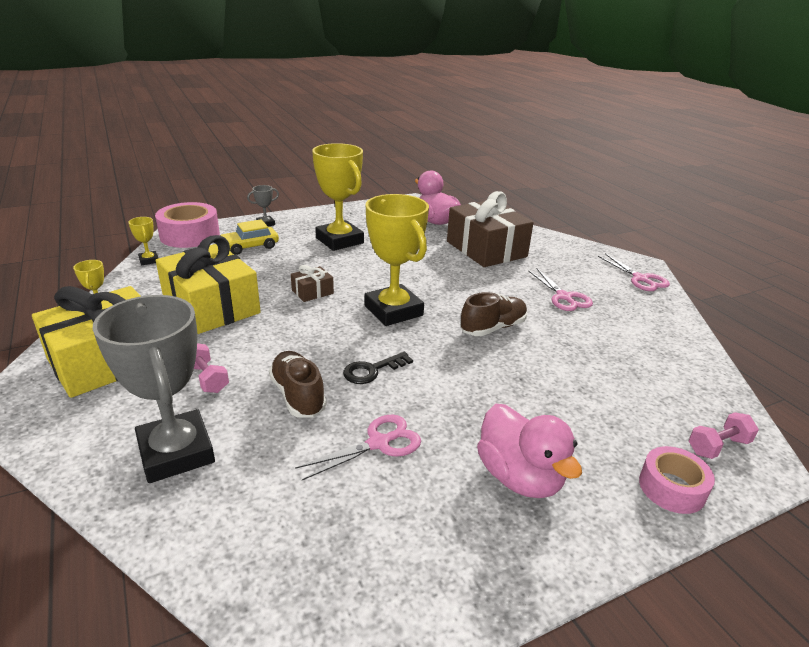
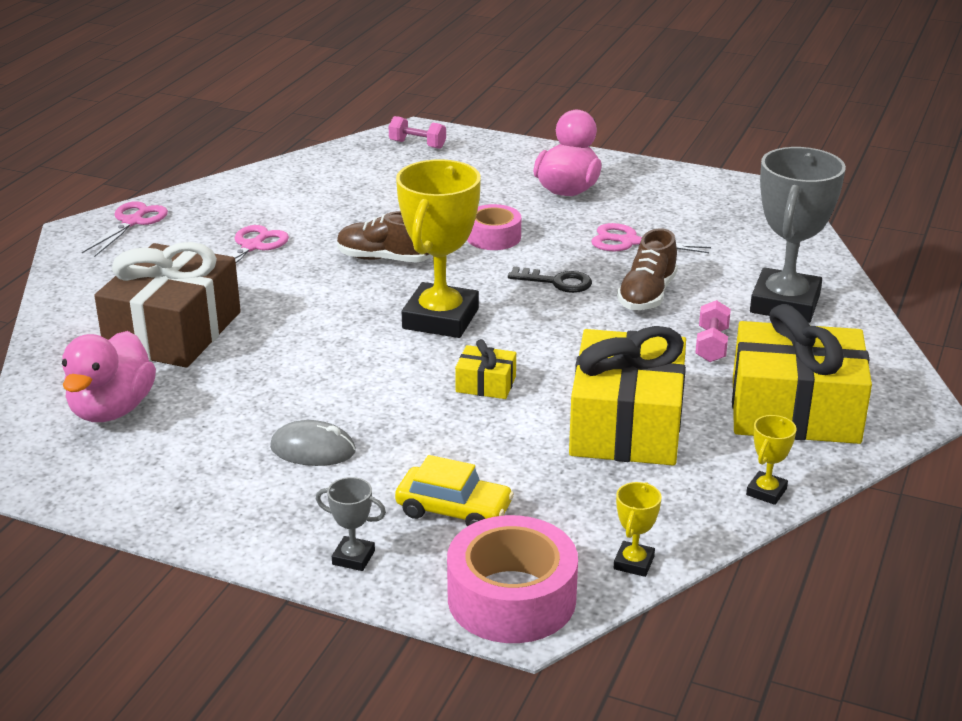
camera: 130 degrees left, 0 degrees up
brown gift [291,265,334,302] -> yellow gift [455,339,516,399]
yellow trophy [312,143,364,251] -> grey mouse [270,420,356,466]
pink tape [639,446,715,514] -> pink tape moved to [467,204,521,250]

